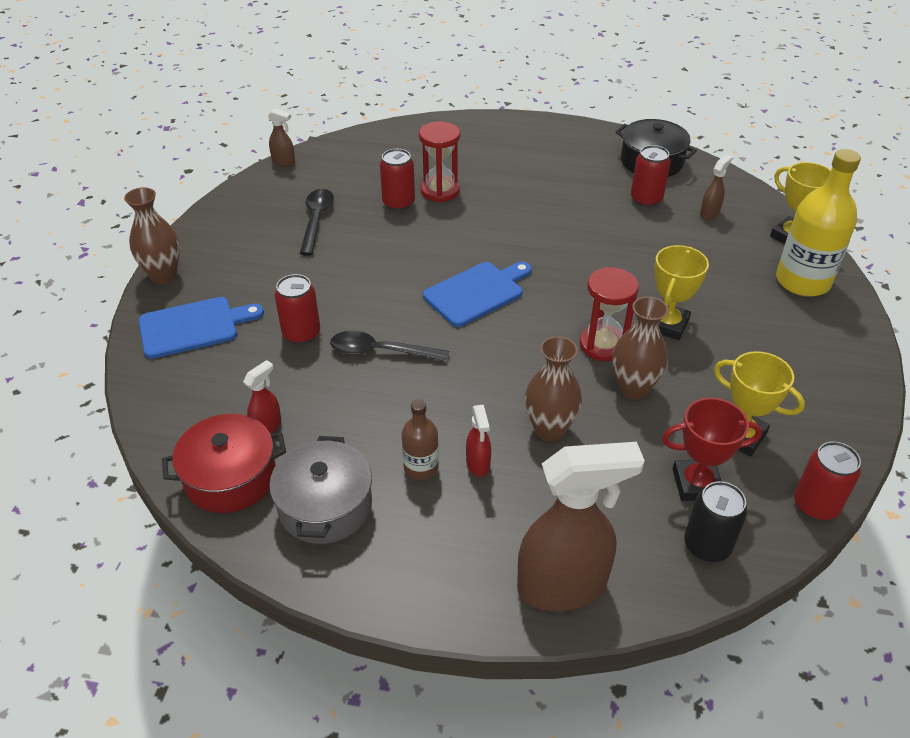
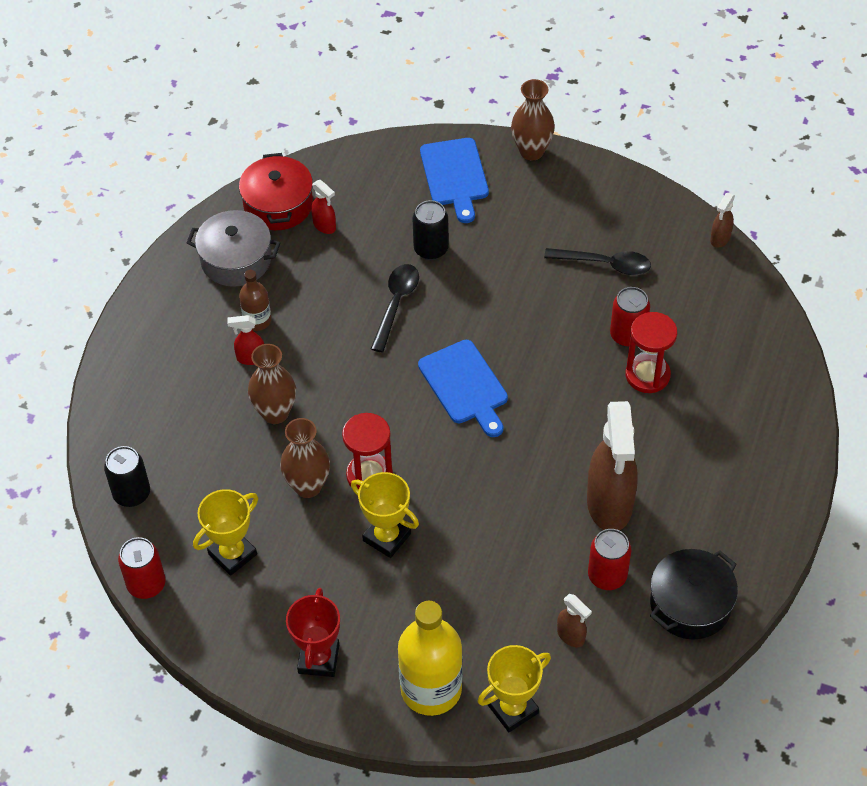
camera: 100 degrees right, 10 degrees up
red can [275,274,320,345] -> black can [412,200,449,260]
brown spray bottle [517,442,645,611] -> brown spray bottle moved to [587,401,637,531]
red trophy [662,398,762,501] -> red trophy moved to [286,588,340,677]

